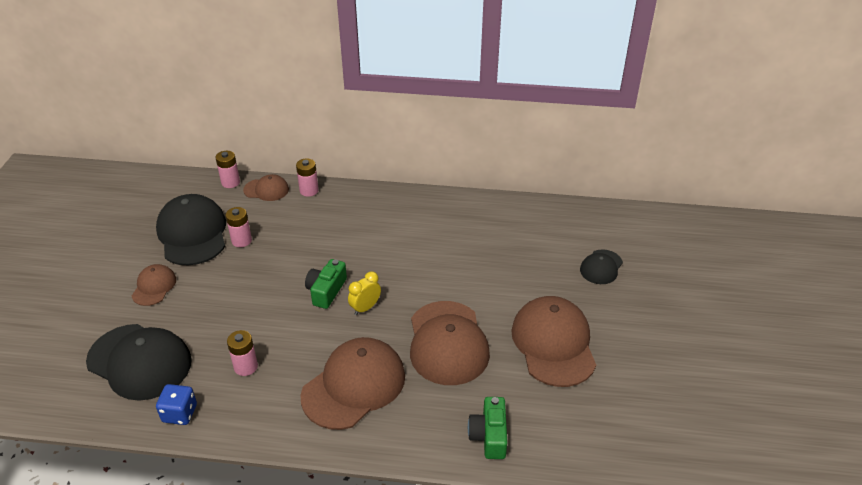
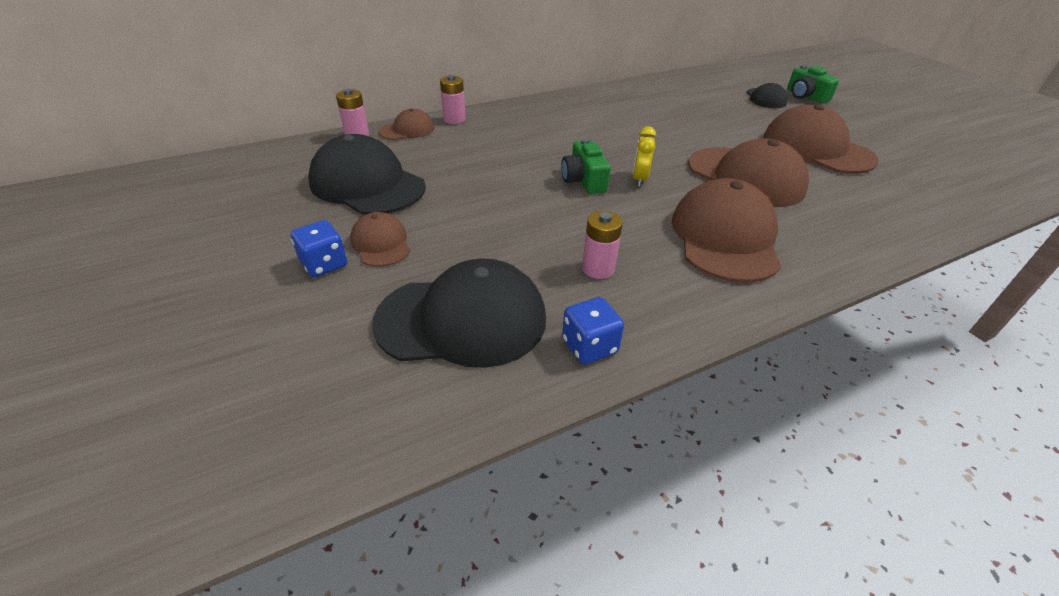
camera: 35 degrees left, 0 degrees up
pink battery [226,207,252,247] -> none
green camera [468,397,508,459] -> green camera moved to [787,65,839,103]
none -> blue dice [291,220,347,277]

